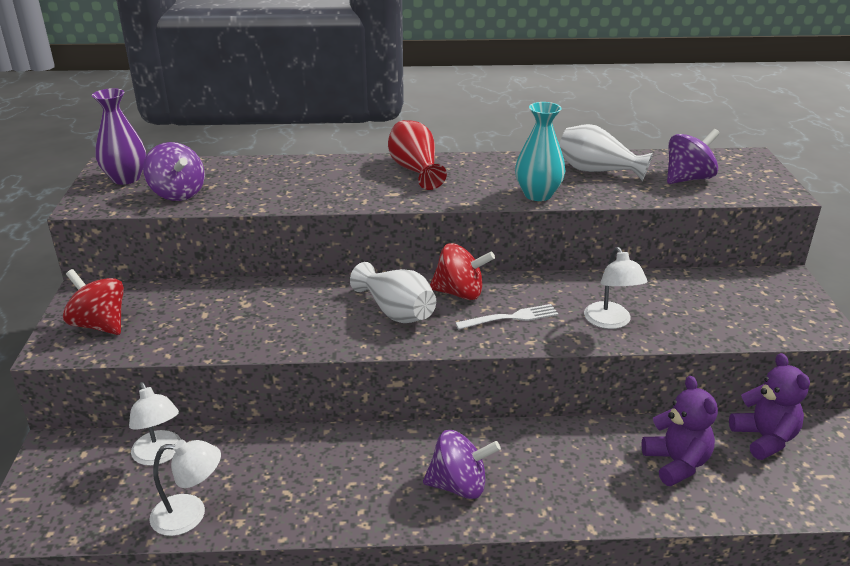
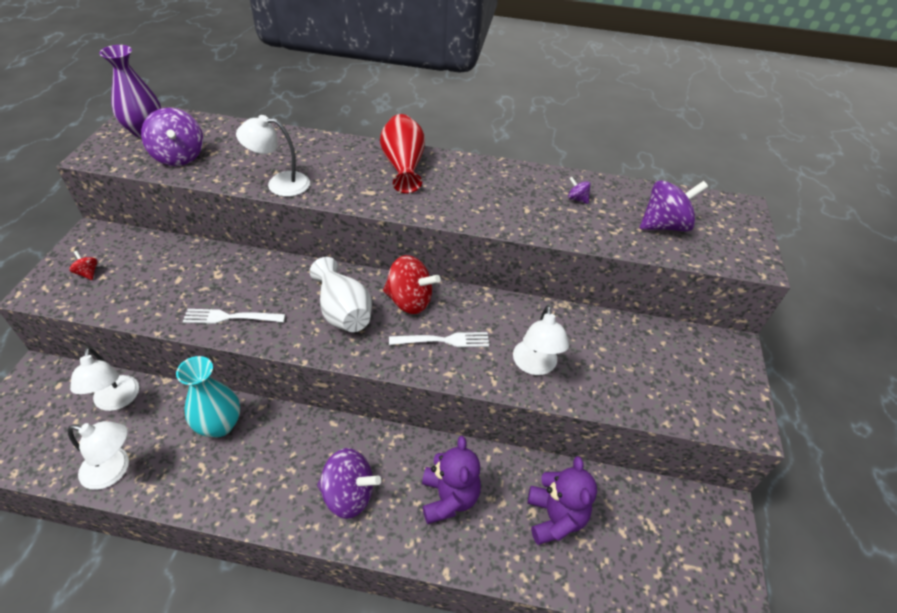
camera: 10 degrees right, 15 degrees up
red spinning top [63,269,124,335] -> red spinning top [69,251,98,280], size x0.45
turquoise vase [515,102,565,201] -> turquoise vase moved to [176,356,240,438]
white vase [559,124,653,181] -> purple spinning top [568,177,591,204]
purple teddy bear [729,353,810,460] -> purple teddy bear moved to [422,436,481,524]
none -> white fork [182,309,285,324]
none -> white lamp [236,115,310,197]

